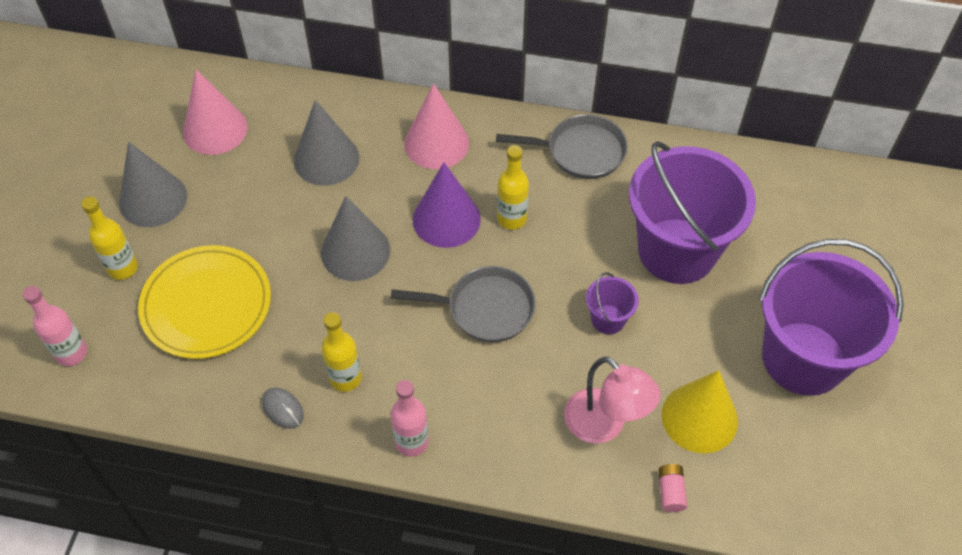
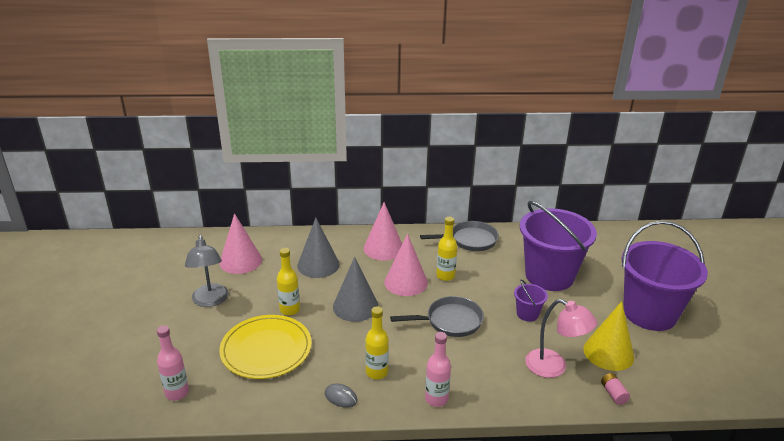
camera: 15 degrees left, 25 degrees down
yellow bottle [81,197,138,280] -> yellow bottle moved to [277,248,300,315]
grey cone [119,142,187,227] -> grey lamp [185,235,229,307]
purple cone [413,162,481,248] -> pink cone [384,234,428,296]

